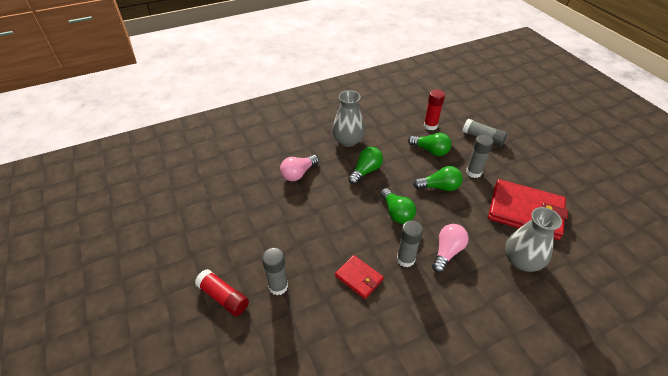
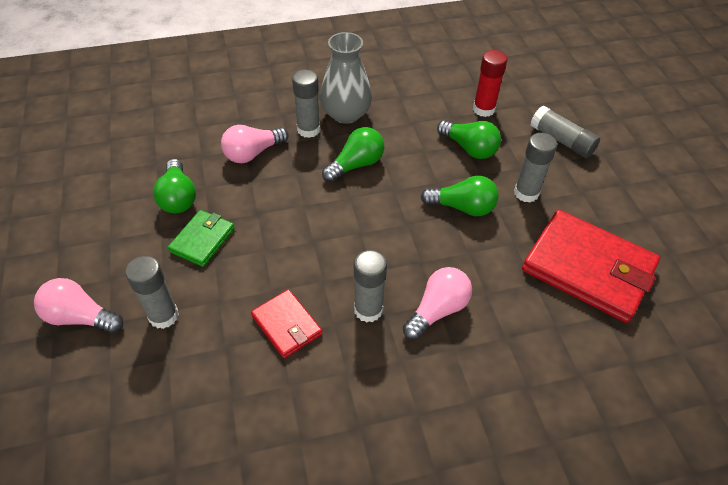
camera: 10 degrees right, 5 degrees up
red glue stick [195,269,249,316] -> pink light bulb [34,278,124,333]
green light bulb [380,188,416,224] -> green light bulb moved to [153,159,196,213]
grey vase [505,207,562,272] -> none
none -> green wallet [168,210,235,267]
none -> grey glue stick [292,70,320,138]

